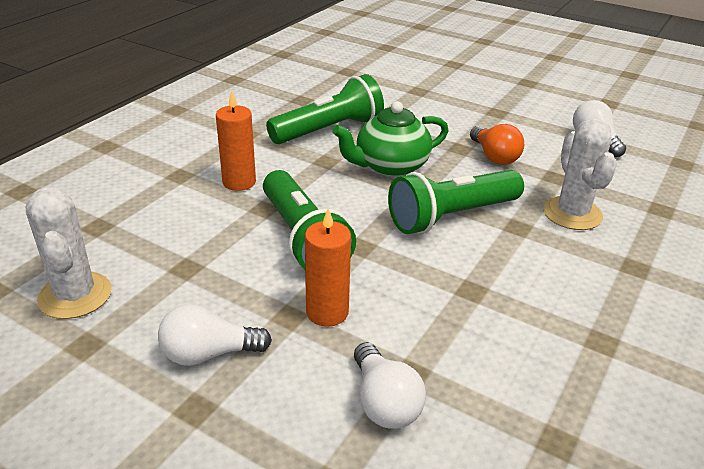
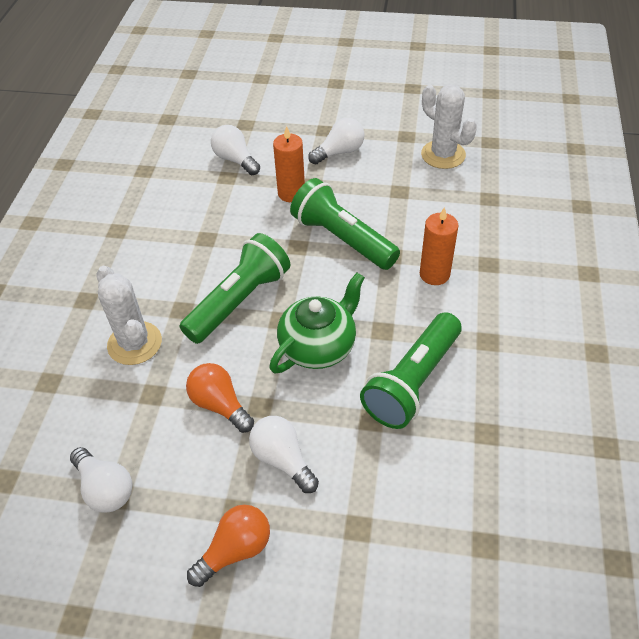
camera: 160 degrees right, 15 degrees up
none -> orange light bulb [187,505,270,587]
none -> white light bulb [249,416,319,493]

